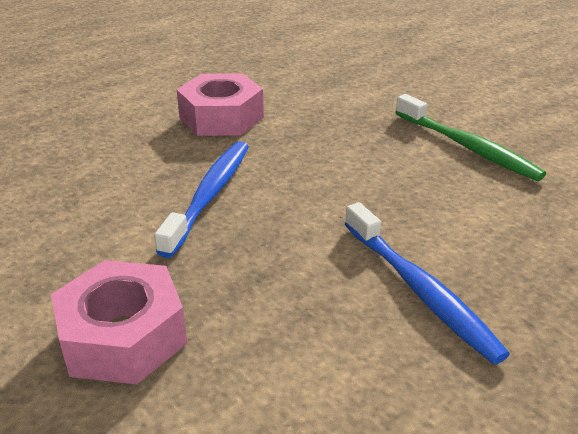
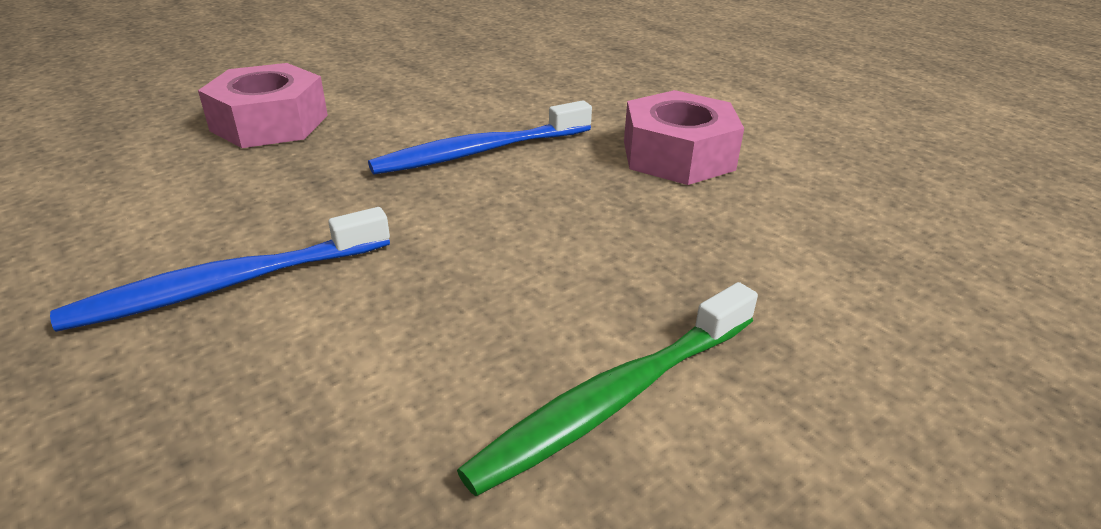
camera: 90 degrees right, 0 degrees up
blue toothbrush [154,141,249,258] -> blue toothbrush turned 135 degrees clockwise [368,100,592,174]

